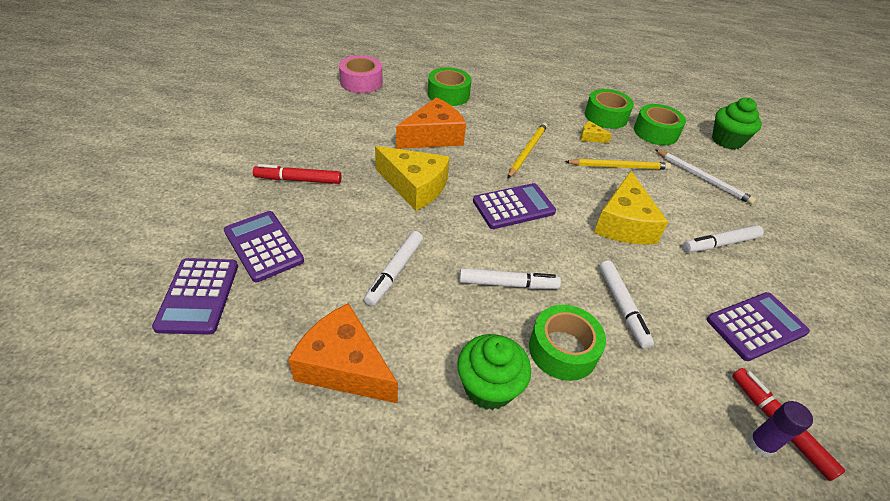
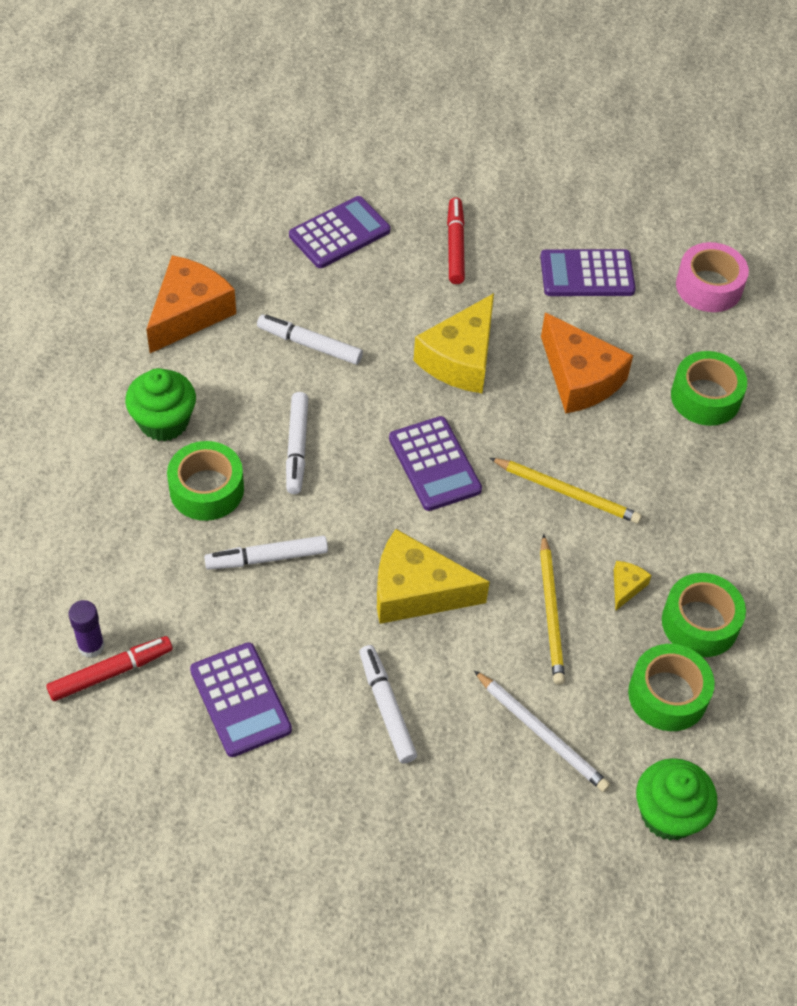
camera: 90 degrees right, 10 degrees up
purple calculator [152,258,238,335] -> purple calculator moved to [540,249,636,296]
white pencil [655,149,756,205] -> white pencil turned 90 degrees counterclockwise [474,671,610,792]

